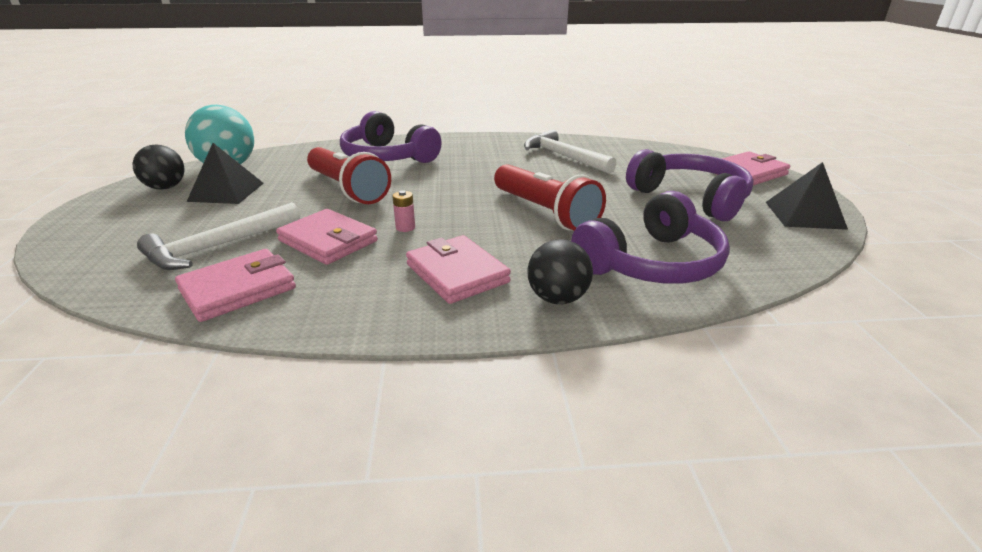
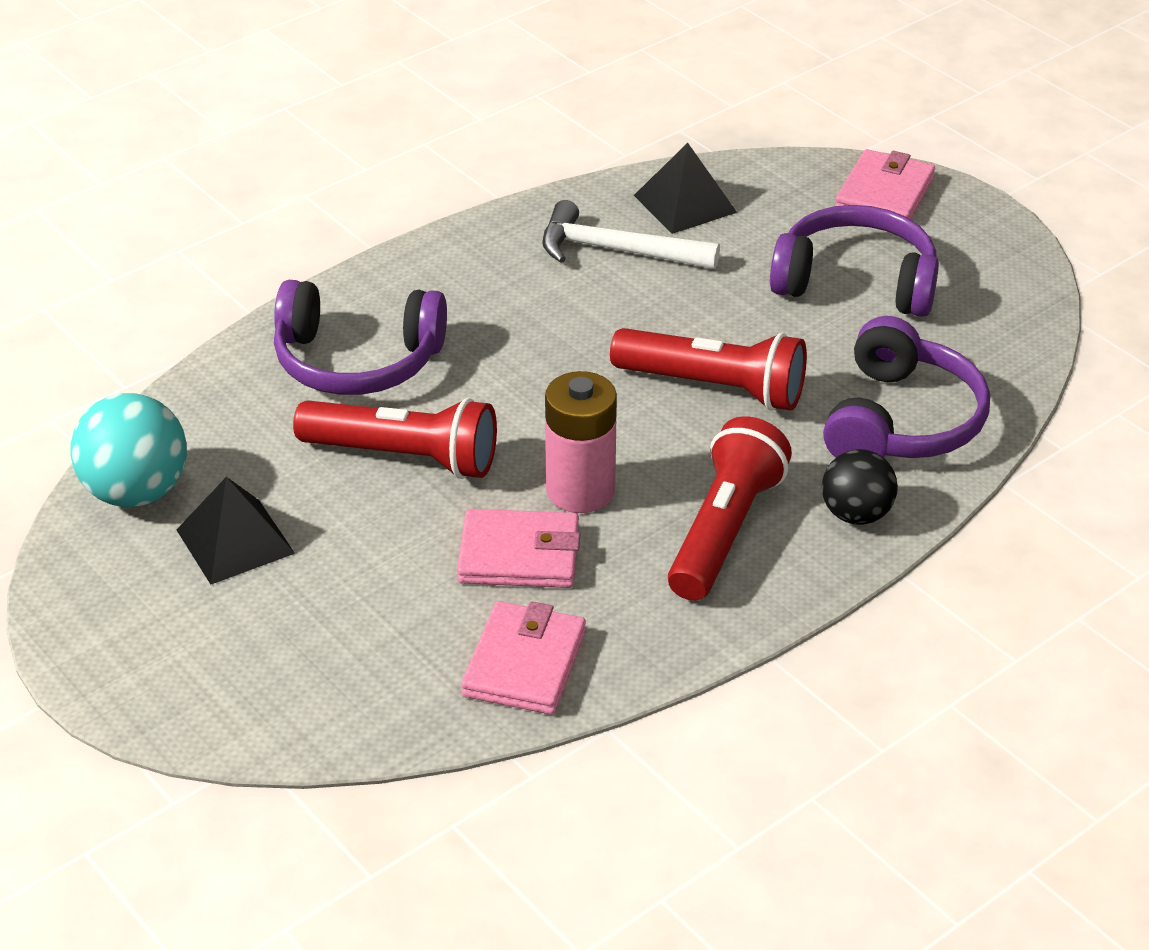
camera: 35 degrees left, 10 degrees up
black ball [133,145,184,190] -> none
white hammer [137,202,300,270] -> none
pink battery [392,190,415,232] -> pink battery [545,371,617,513], size x2.43
pink wallet [406,235,511,304] -> red flashlight [668,416,792,601]
black pyramid [766,162,848,230] -> black pyramid moved to [634,143,737,234]

